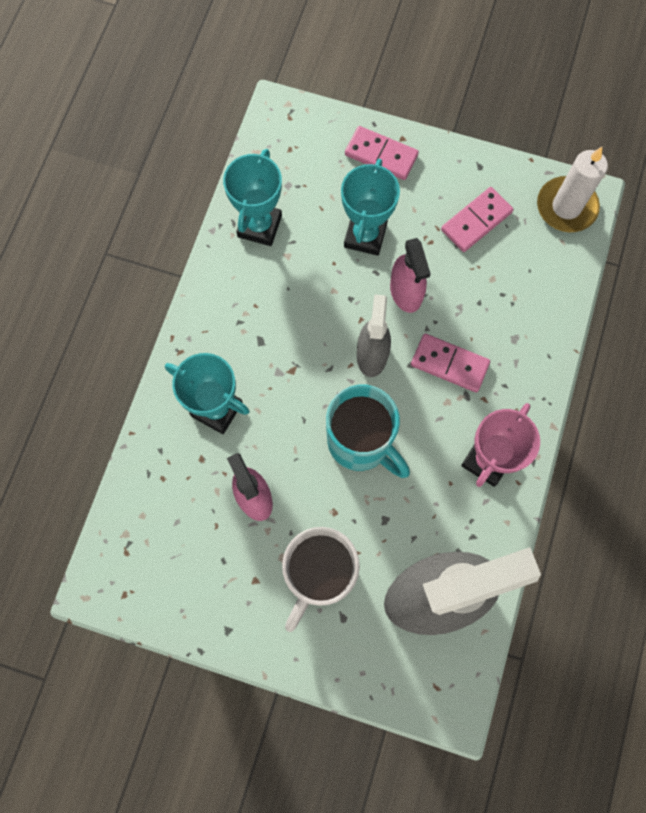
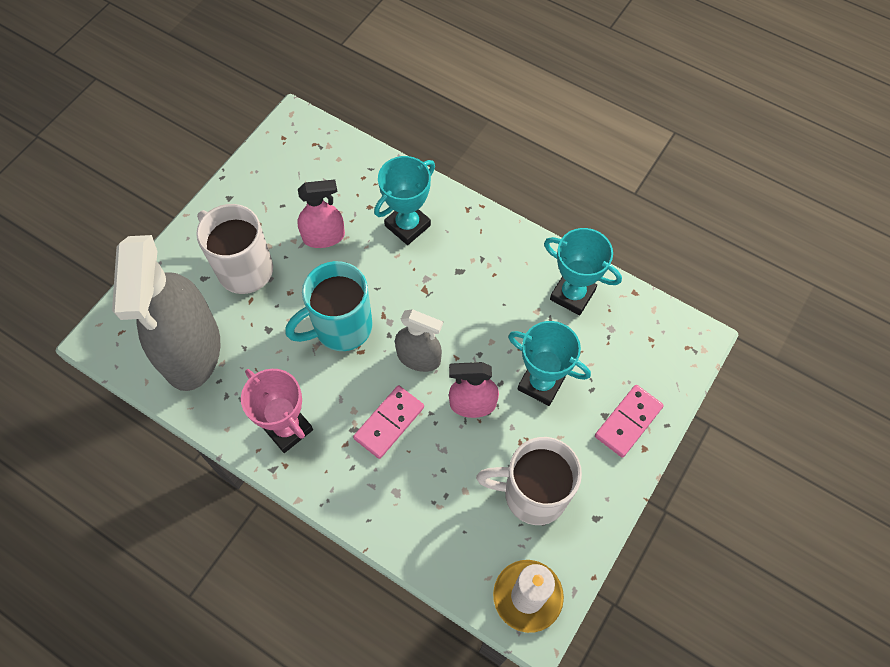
camera: 105 degrees right, 10 degrees down
pink domino [441,187,514,252] -> white mug [476,437,582,525]

